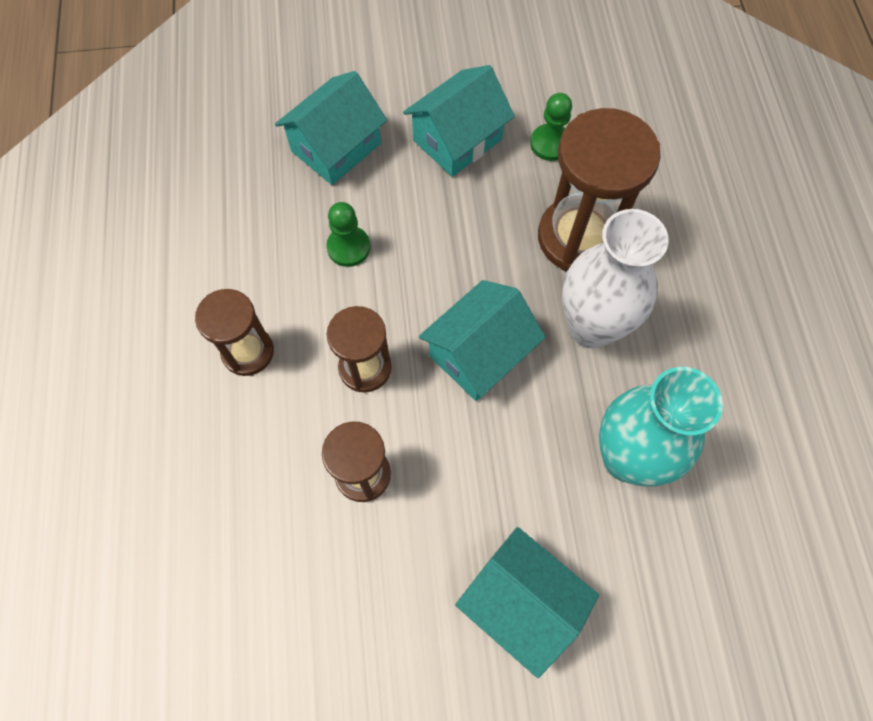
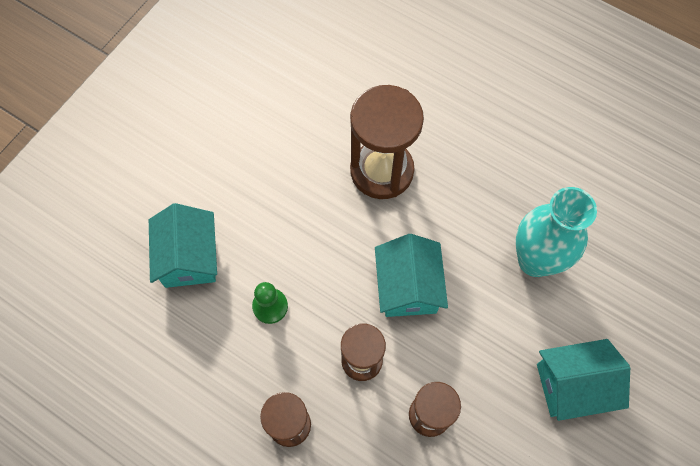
camera: 50 degrees left, 0 degrees up
turquoise house [403,65,515,177] -> none
green pawn [530,93,572,161] -> none
white vase [562,209,669,349] -> none

